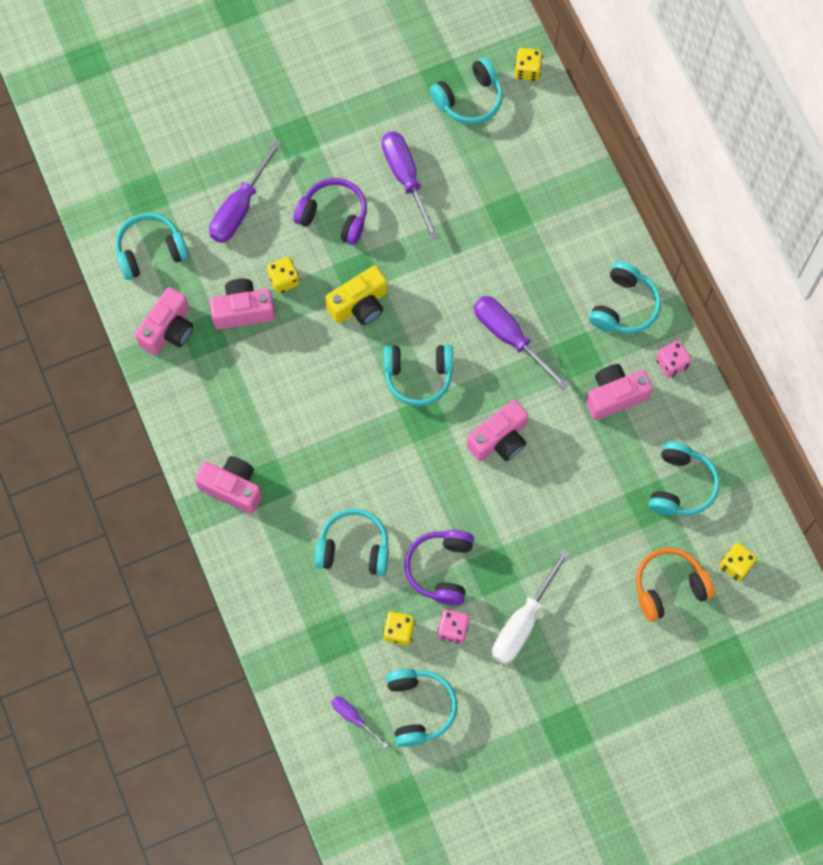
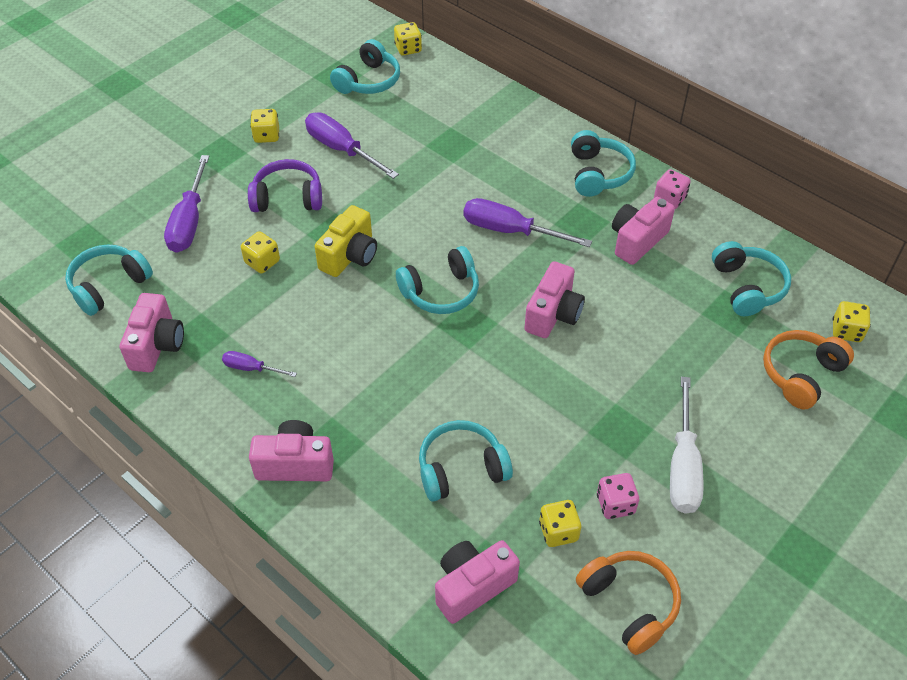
camera: 25 degrees left, 20 degrees down
pink camera [209,279,275,330] -> pink camera moved to [435,540,520,624]
purple screwdriver [331,696,388,748] -> purple screwdriver moved to [222,351,297,377]
turquoise headphones [386,669,457,747] -> orange headphones [576,551,681,655]
purple headphones [404,530,474,605] -> none
none -> yellow dice [250,109,279,143]

